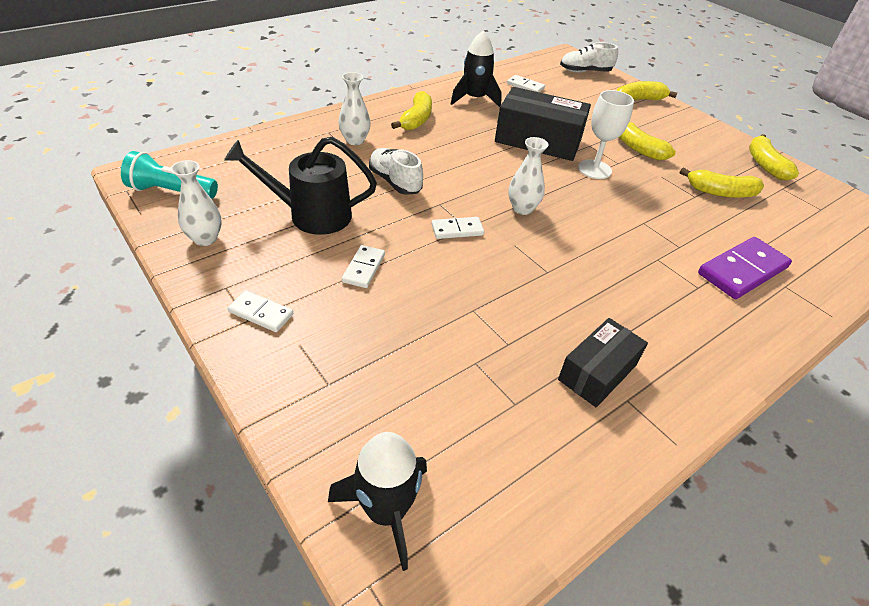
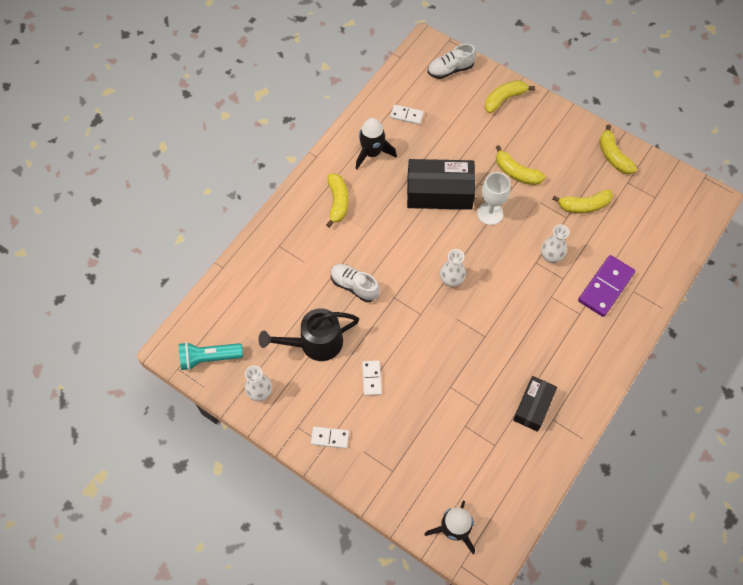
camera: 15 degrees left, 20 degrees up
white vase [338,72,370,145] -> white vase moved to [541,224,570,263]
white domino [432,217,484,239] -> none

